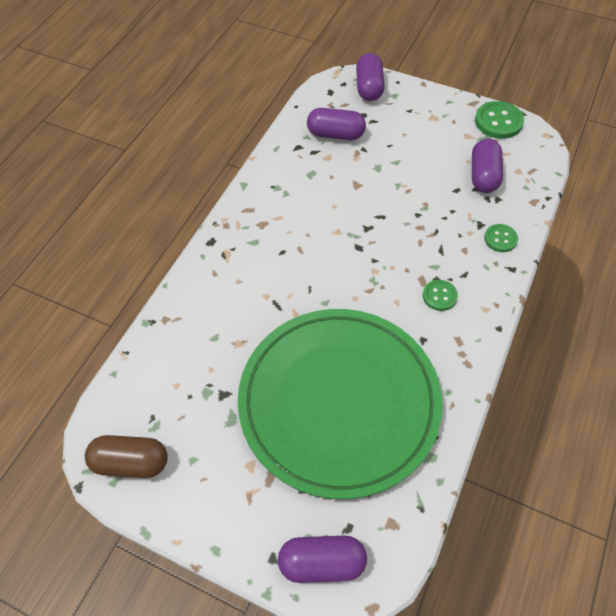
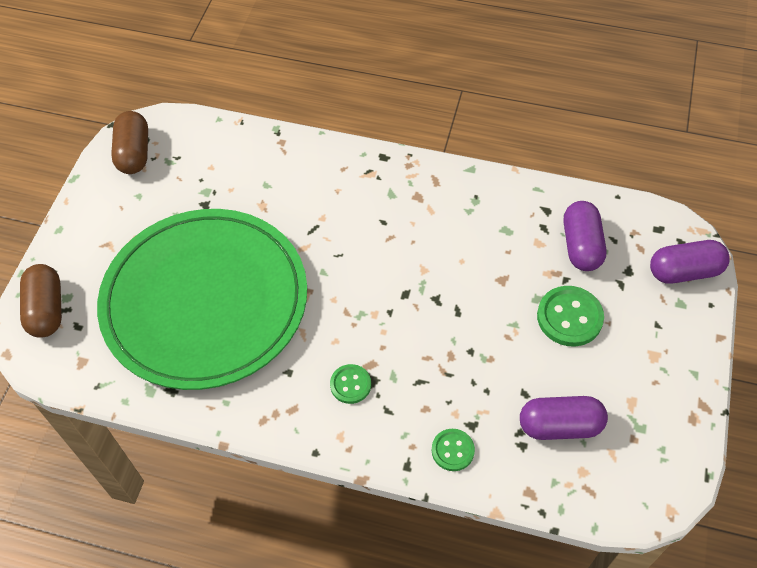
camera: 80 degrees right, 0 degrees up
purple capsule [278,535,367,583] -> brown capsule [20,264,62,338]
green button [475,101,524,139] -> green button moved to [537,286,604,347]

